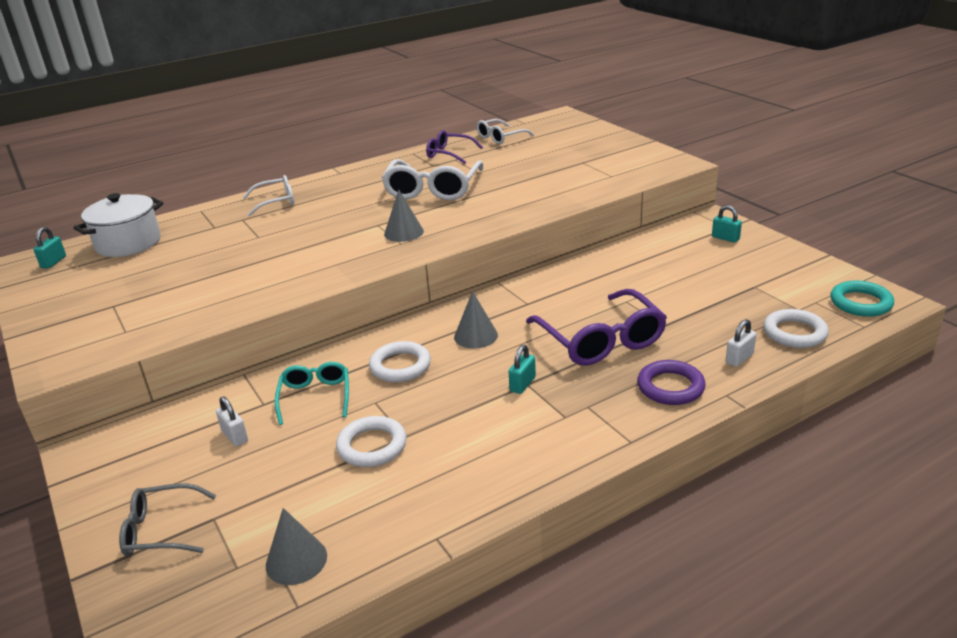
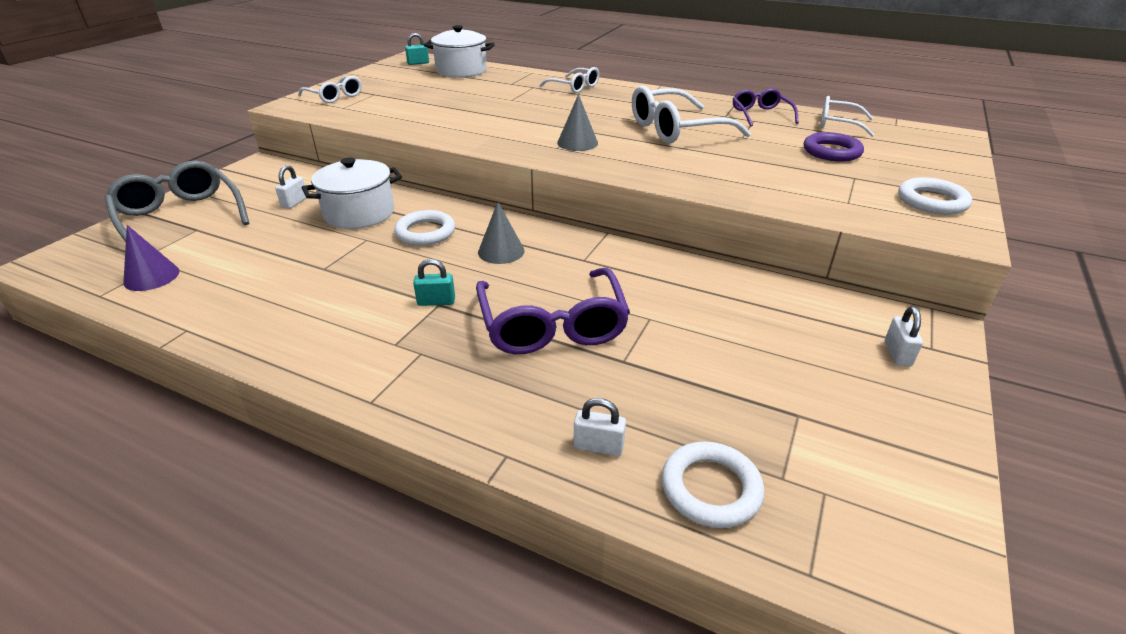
camera: 55 degrees right, 5 degrees up
grey glasses [119,483,216,556] -> grey glasses [105,161,249,242], size x1.72
grey cone [266,508,327,585] -> purple cone [123,225,180,291]
turquoise glasses [275,362,349,425] -> white pot [301,157,402,229]
white ring [336,416,407,467] -> white ring moved to [898,177,972,215]
purple glasses [526,289,667,366] -> purple glasses turned 45 degrees counterclockwise [476,268,630,354]
purple ring [637,360,706,405] -> purple ring moved to [804,132,864,162]
turquoise padlock [712,205,742,243] -> white padlock [885,306,923,367]
turquoise ring [830,280,894,317] -> none
none -> white glasses [298,76,362,103]

